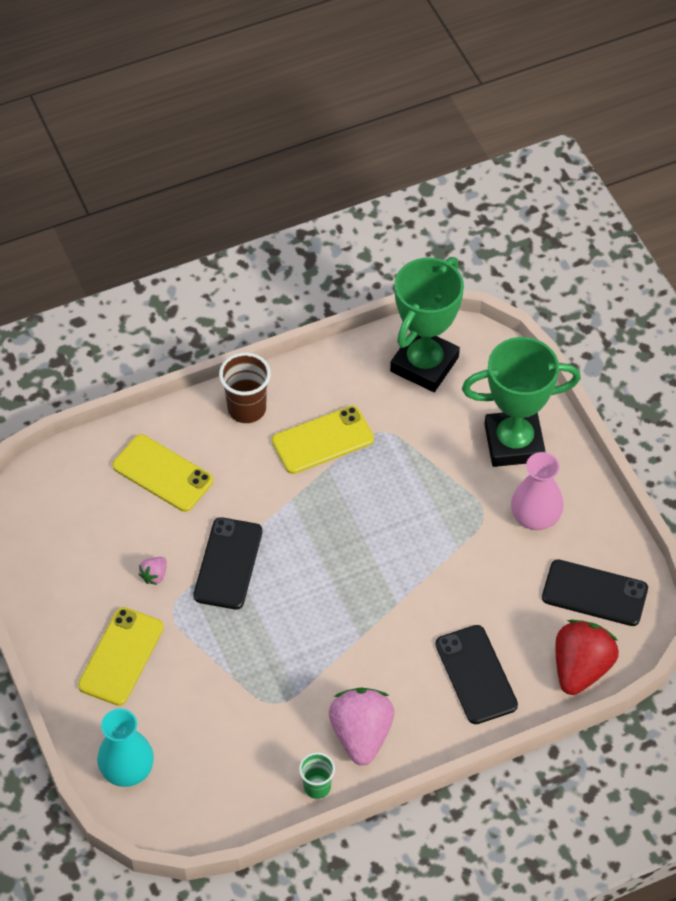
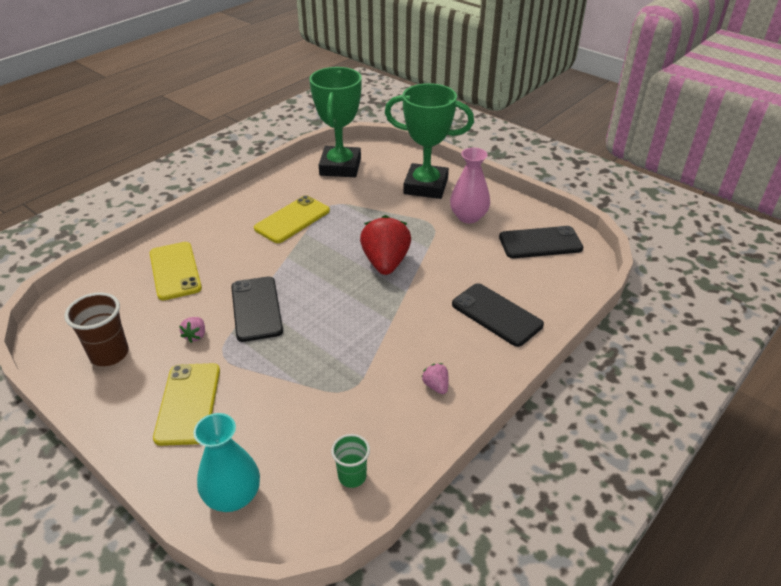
camera: 25 degrees left, 15 degrees down
yellow phone [112,434,213,512] -> yellow phone turned 60 degrees clockwise [150,242,202,300]
brown cup [219,352,271,423] -> brown cup moved to [64,292,129,366]
green cup [299,752,335,799] -> green cup moved to [331,434,370,488]
pink strawberry [329,688,394,765] -> pink strawberry [422,363,449,394], size x0.44
green trophy [462,337,581,467] -> green trophy turned 45 degrees clockwise [385,83,474,199]
red strawberry [555,620,619,695] -> red strawberry moved to [360,215,411,275]

